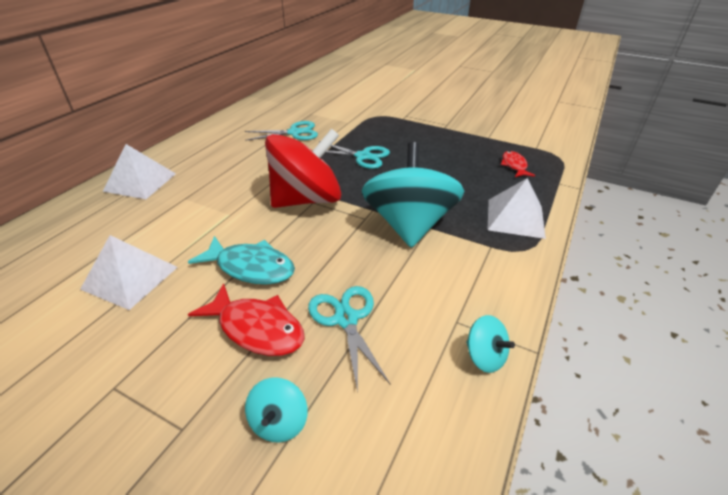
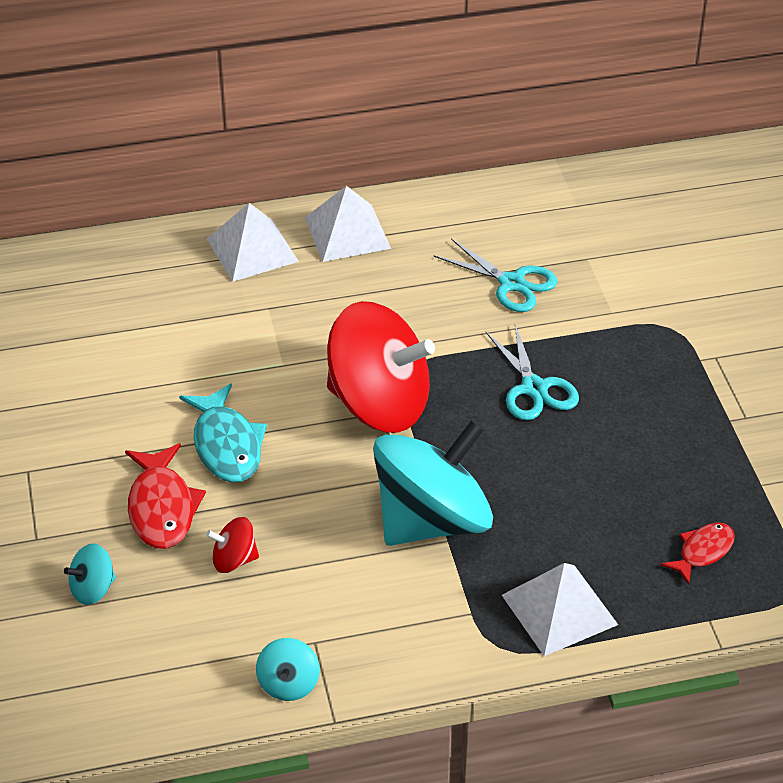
camera: 50 degrees right, 5 degrees up
white pyramid [80,235,178,310] -> white pyramid moved to [305,186,391,262]
turquoise scissors [308,286,390,392] -> red spinning top [206,517,259,573]

